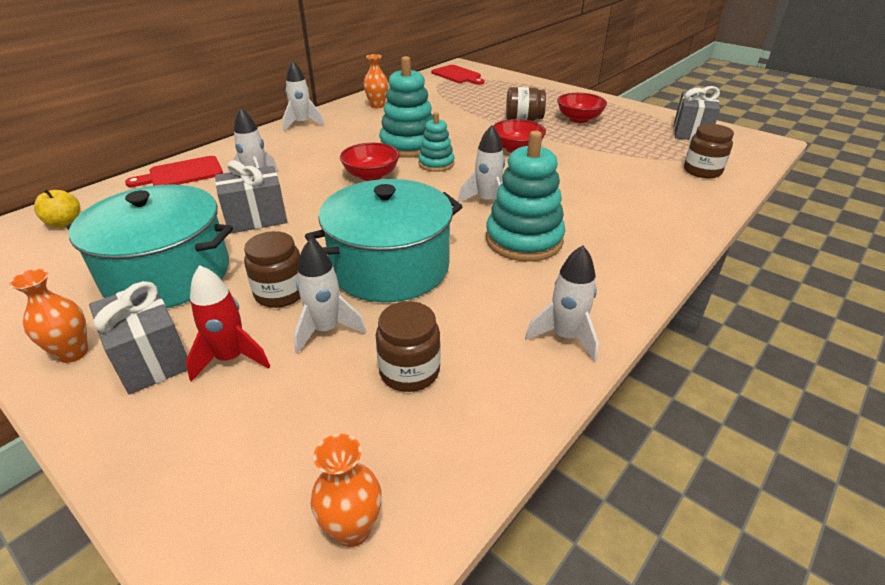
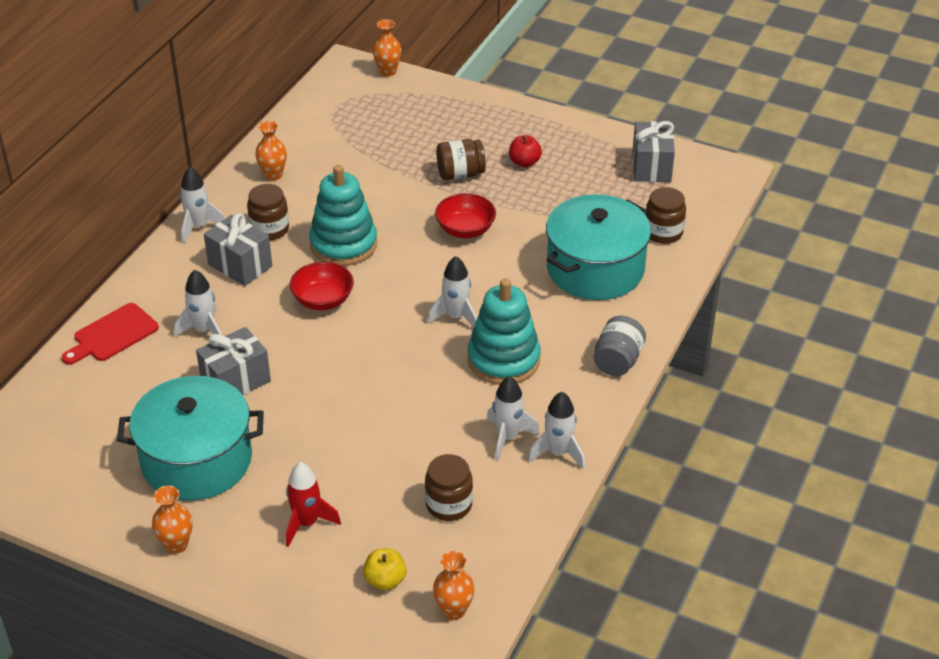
camera: 15 degrees left, 5 degrees up
yellow apple [34,188,80,228] -> yellow apple moved to [363,548,407,590]
grey gift [89,281,187,395] -> grey gift moved to [204,213,272,286]
brown jar [244,231,300,308] -> brown jar moved to [247,184,289,240]
white rocket [294,239,366,354] -> white rocket moved to [486,376,540,460]
turquoise pot [305,179,463,302] -> turquoise pot moved to [546,194,651,300]
turquoise stacking toy [418,112,454,172] -> none
red cutting board [432,65,484,85] -> none
red bowl [557,93,607,123] -> red apple [509,135,542,167]
none -> orange vase [373,19,402,76]
none -> grey jar [594,316,646,376]

